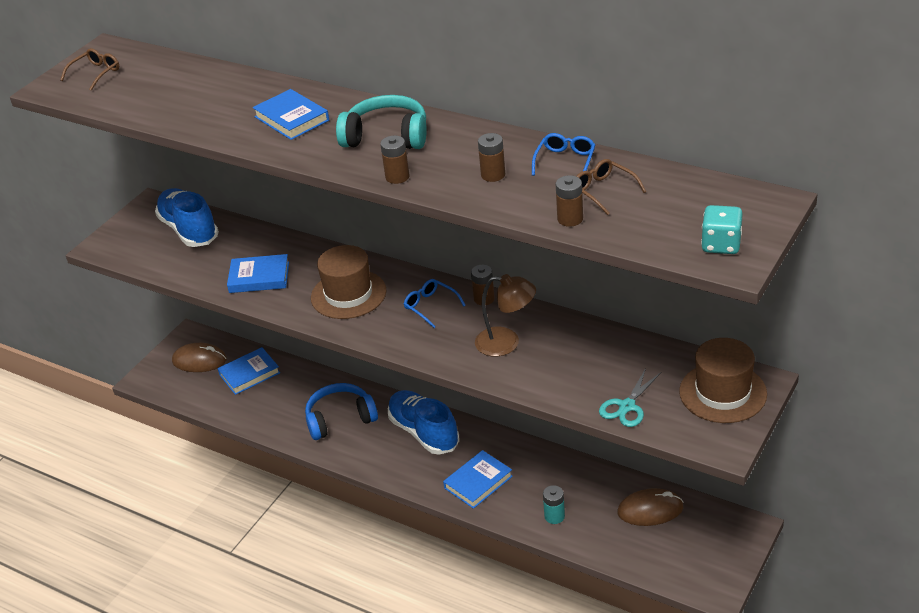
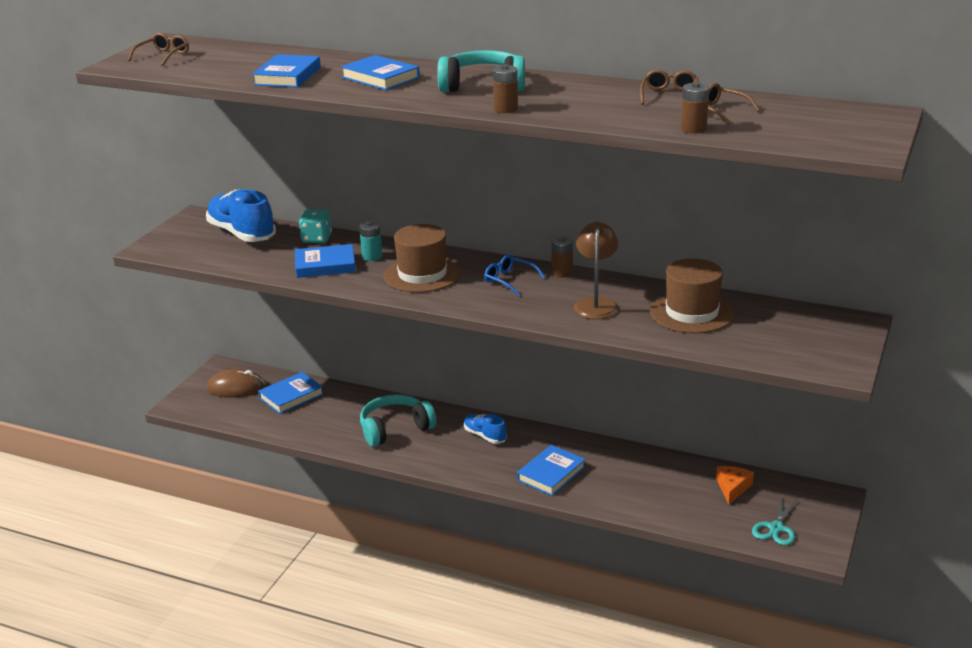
camera: 10 degrees left, 10 degrees down
blue headphones [305,383,378,440] -> turquoise headphones [360,394,436,447]
blue shoe [388,390,459,455] -> blue shoe [464,414,507,444], size x0.54
brown lamp [475,274,536,357] -> brown lamp turned 90 degrees counterclockwise [574,221,619,319]
brown battery [478,133,505,182] -> none
blue glasses [532,133,595,176] -> brown glasses [640,69,698,105]
turquoise battery [543,485,565,524] -> turquoise battery moved to [359,221,382,261]
turquoise scissors [599,368,661,427] -> turquoise scissors moved to [752,497,798,545]
brown mouse [618,488,683,526] -> orange cheese [716,466,754,505]
brown hat [679,338,767,423] -> brown hat moved to [650,258,734,333]
turquoise dice [701,205,743,254] -> turquoise dice moved to [299,209,332,243]
none -> blue book [252,54,321,87]

